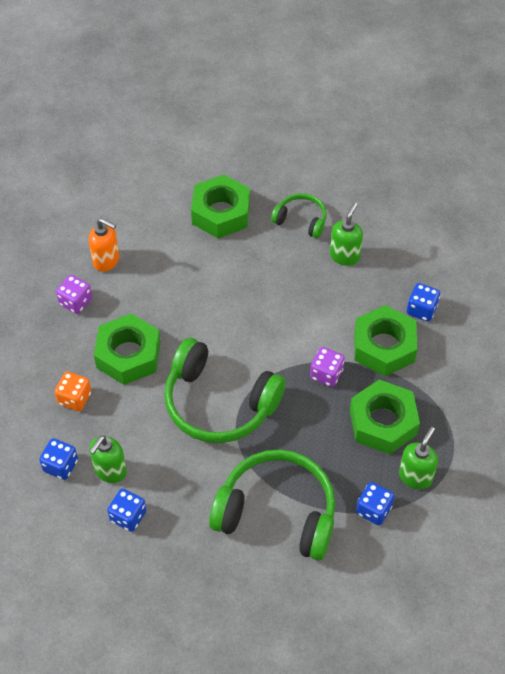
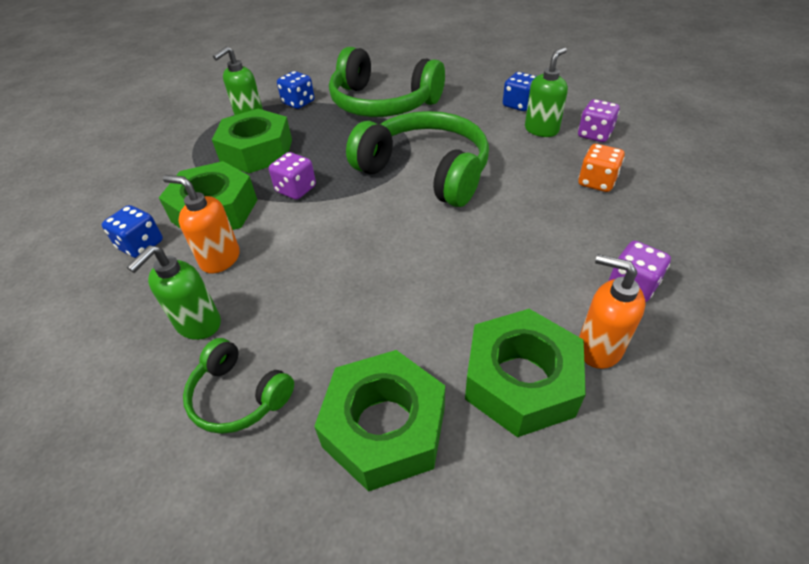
camera: 170 degrees left, 10 degrees down
blue dice [39,438,78,480] -> purple dice [578,99,620,142]
green nut [94,313,160,385] -> green nut moved to [465,309,586,437]
none -> orange soap dispenser [163,175,240,274]

